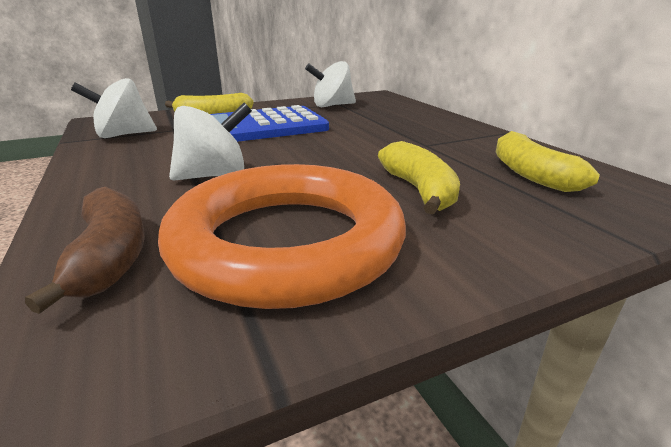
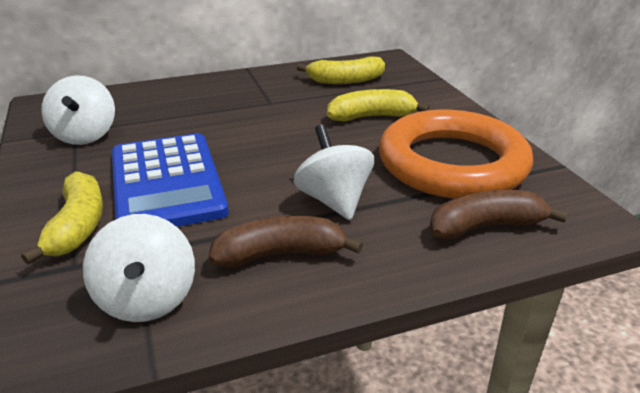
camera: 85 degrees left, 5 degrees up
none -> brown banana [208,216,363,268]

